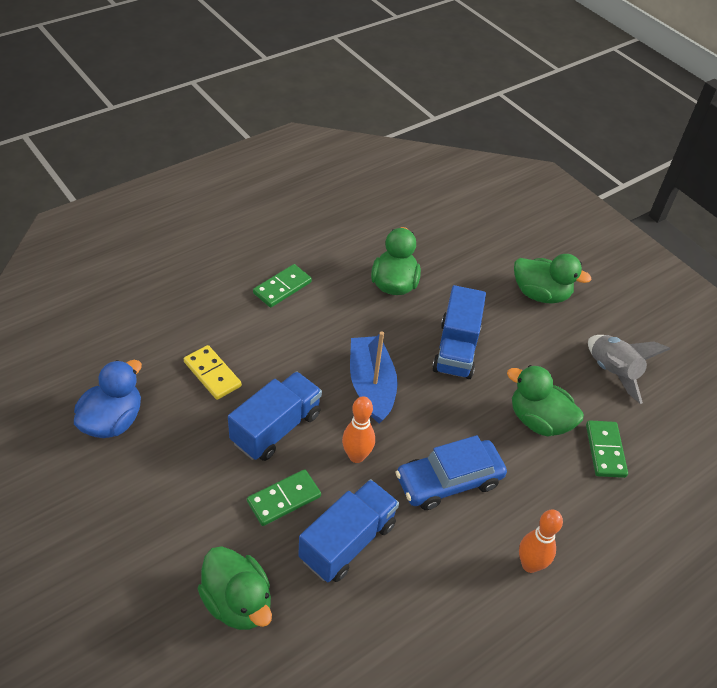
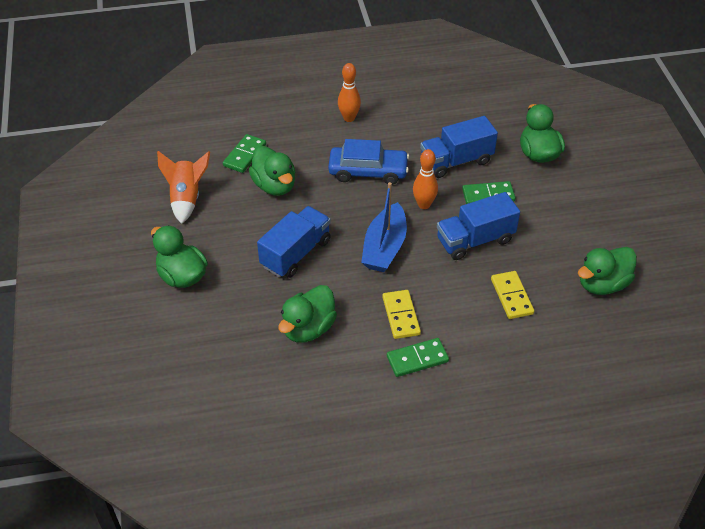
camera: 150 degrees left, 0 degrees up
blue duck [74,360,142,438] -> green duck [578,247,637,295]
grey rocket [588,335,670,404] -> orange rocket [157,151,210,224]
none -> yellow domino [383,290,421,339]

